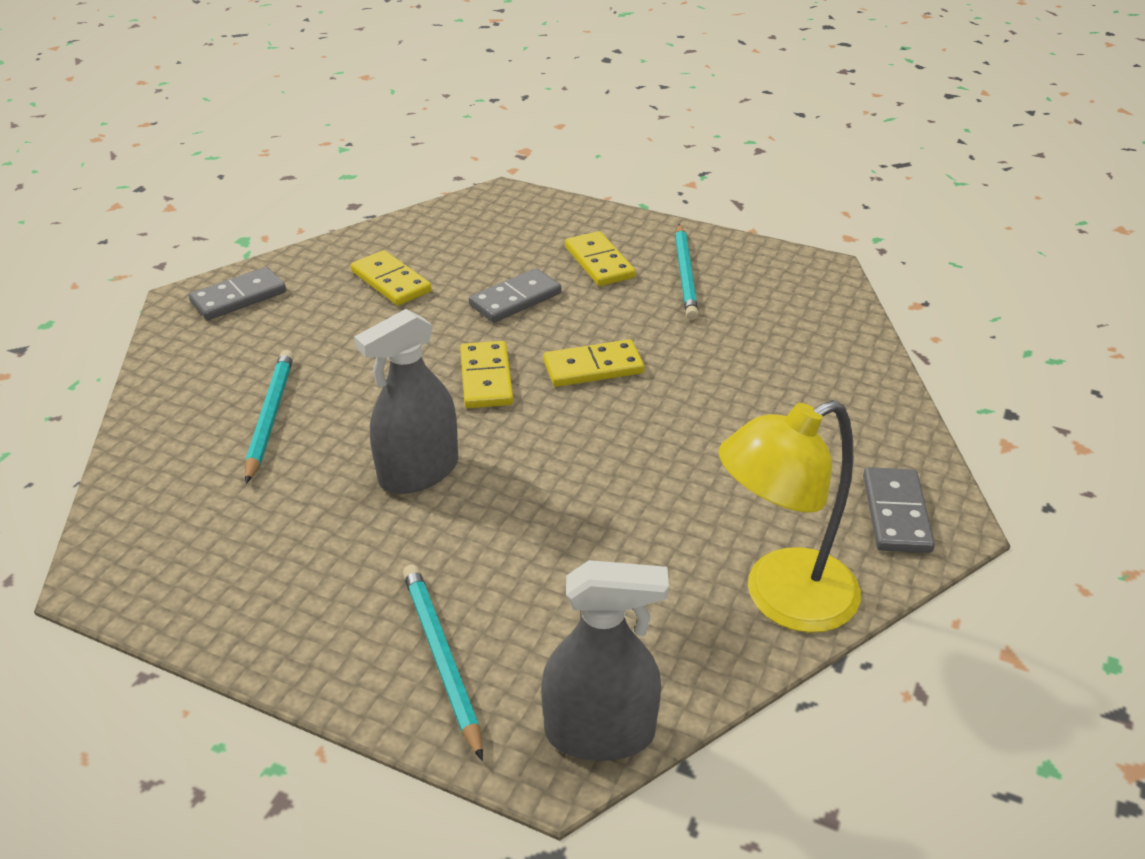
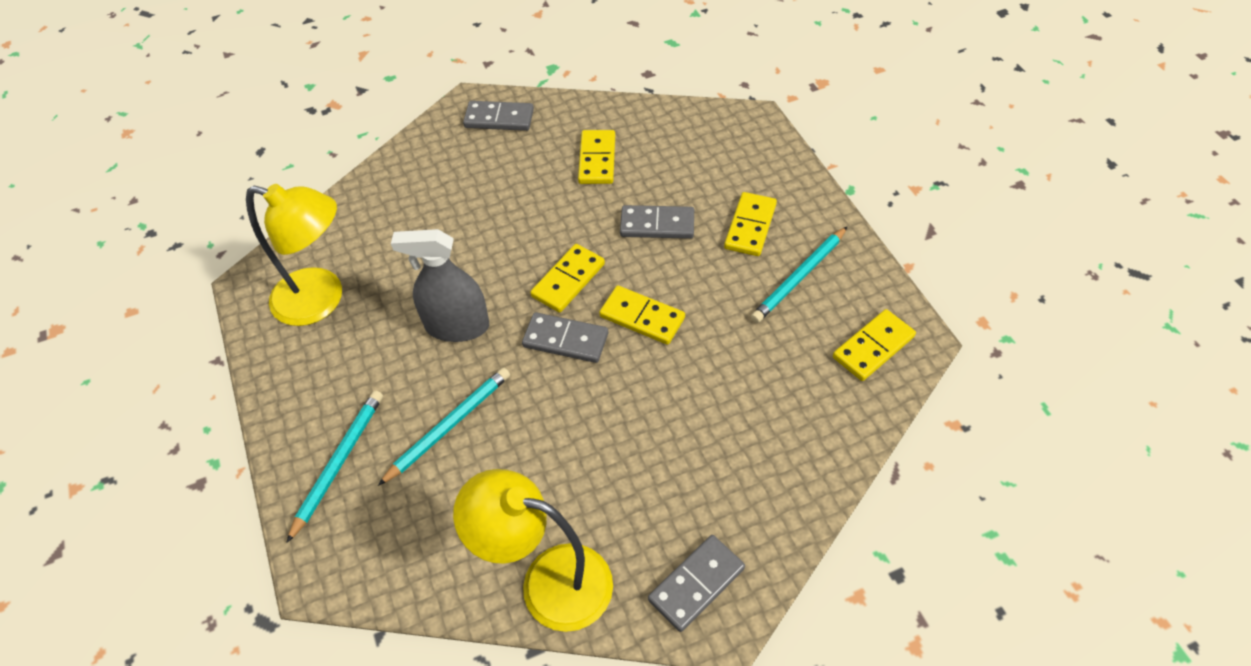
camera: 45 degrees right, 15 degrees up
turquoise pencil [245,350,294,484] -> turquoise pencil moved to [378,368,510,486]
grey spray bottle [541,560,669,761] -> none
none -> yellow lamp [246,184,342,326]
none -> grey domino [522,312,608,363]
none -> yellow domino [833,309,916,381]

